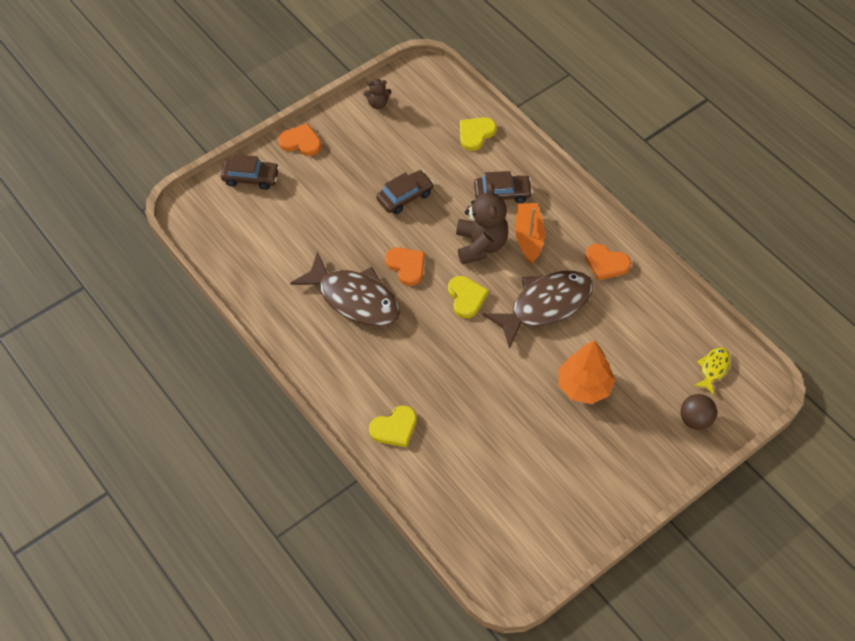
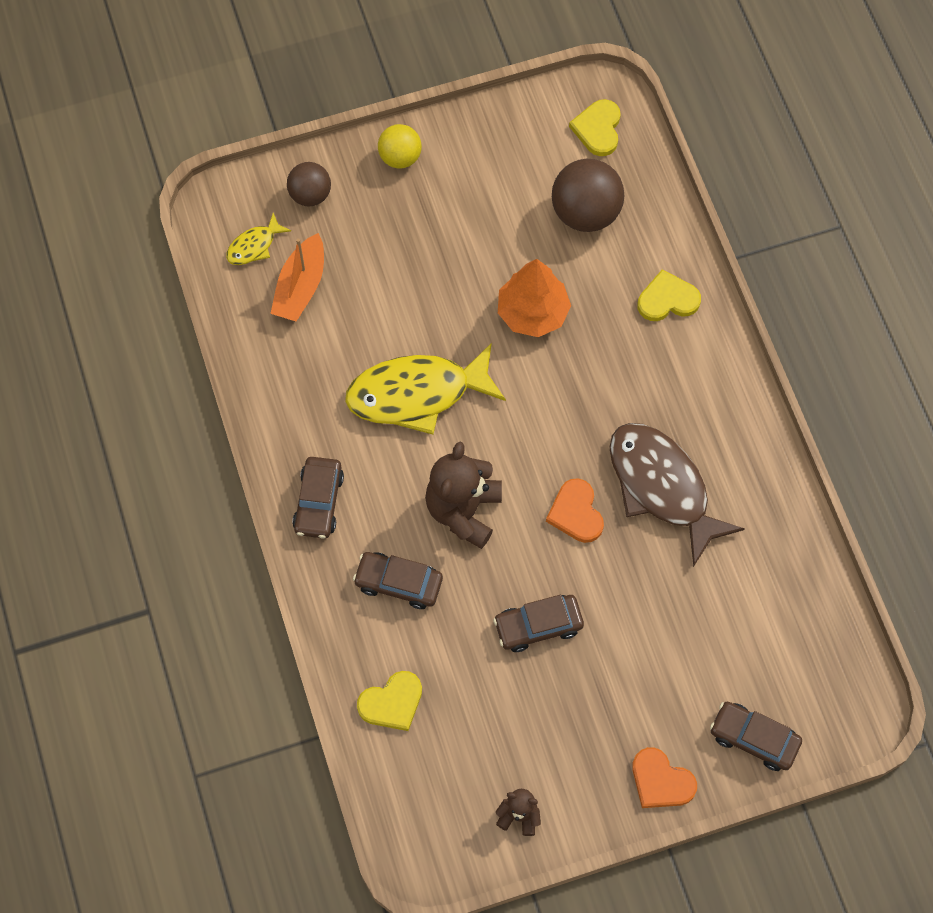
camera: 160 degrees left, 10 degrees up
yellow heart [448,276,489,318] -> yellow heart moved to [569,99,621,156]
brown fish [483,270,593,349] -> yellow fish [345,343,506,435]
orange boat [515,203,545,264] -> orange boat moved to [270,233,324,321]
orange tree [558,340,615,404] -> orange tree moved to [498,259,571,337]
orange heart [585,244,631,280] -> none
none -> brown car [292,457,344,538]
none -> yellow ball [378,124,422,169]
none -> brown ball [552,159,624,232]

